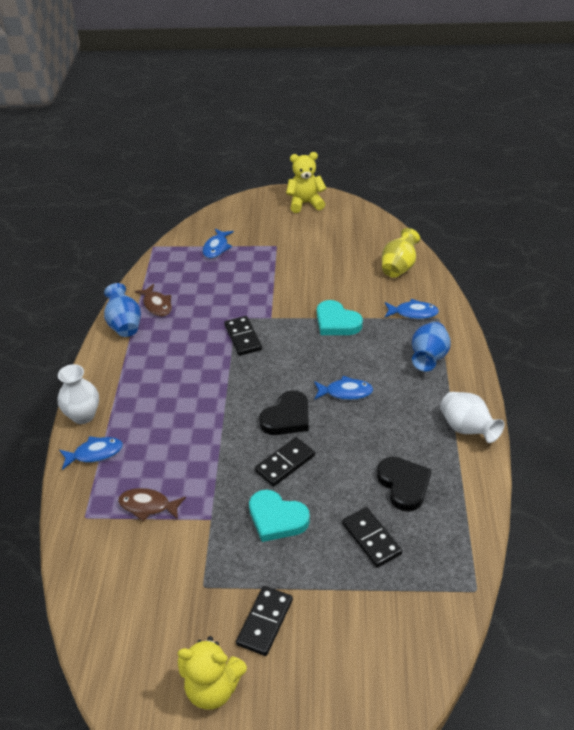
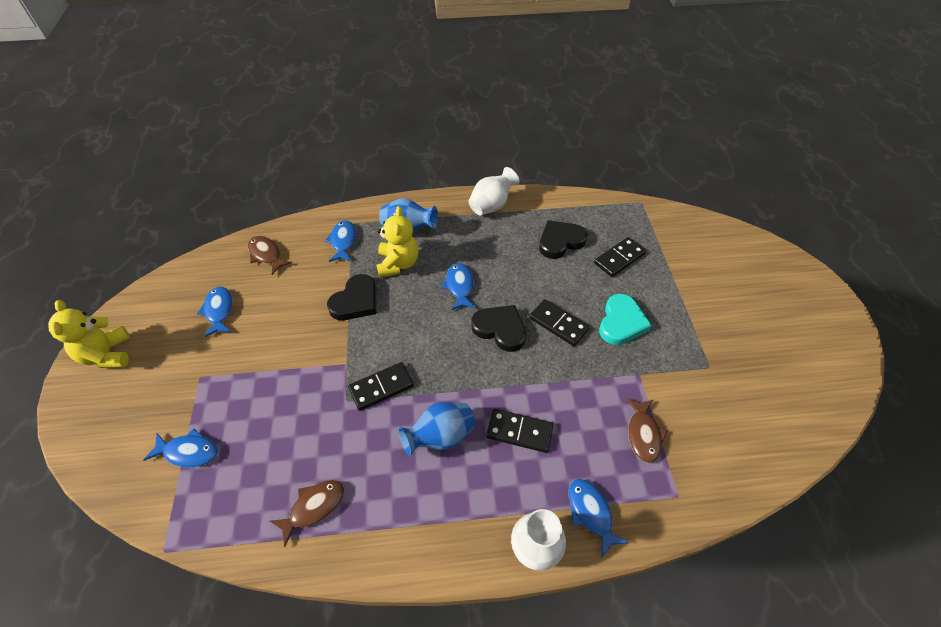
camera: 100 degrees left, 10 degrees up
blue vase [104,283,141,337] -> blue vase moved to [398,402,475,456]
yellow teddy bear [178,636,247,710] -> yellow teddy bear moved to [376,206,419,278]
black domino [236,586,293,656] -> black domino moved to [486,409,553,453]
turquoise heart [317,300,363,335] -> black heart [327,274,376,320]
yellow vase [382,228,420,278] -> brown fish [248,236,292,275]
none -> blue fish [197,287,232,337]

